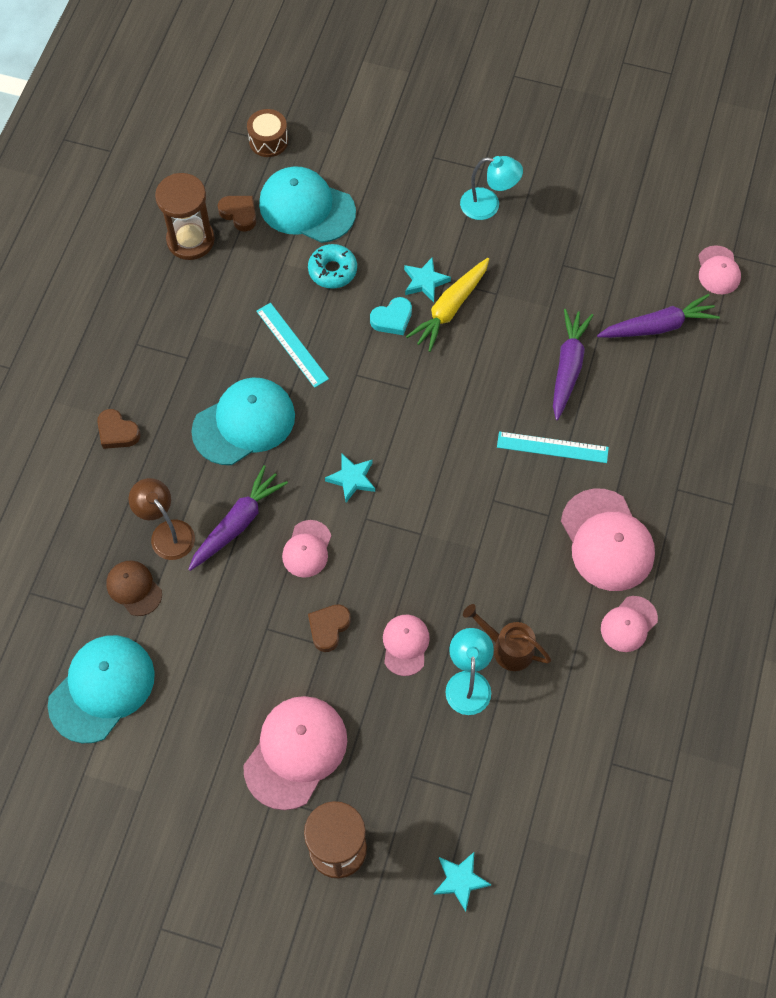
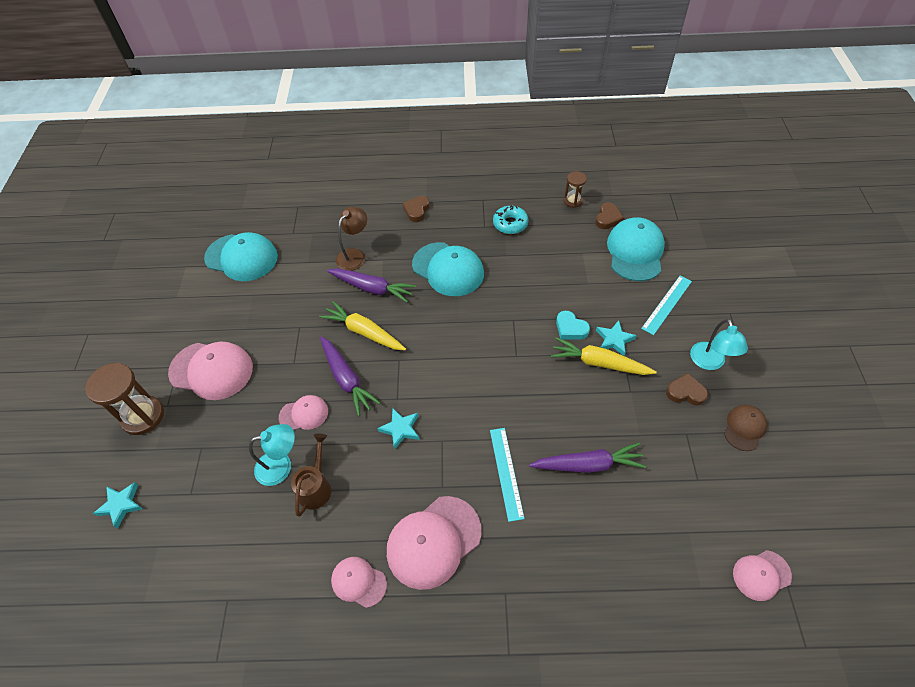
camera: 75 degrees right, 10 degrees down
brown cap [106,560,162,616] -> brown cap moved to [724,405,768,451]
brown hourglass [155,173,215,260] -> brown hourglass [564,171,587,208], size x0.55
brown drum [247,109,288,157] -> none
turquoise ruler [256,303,329,388] -> turquoise ruler moved to [641,276,692,335]
pink cap [282,520,331,578] -> yellow carrot [319,301,406,350]
turquoise donut [308,244,357,289] -> turquoise donut moved to [493,205,529,234]
brown heart [308,605,351,652] -> brown heart moved to [666,373,708,405]
turquoise star [325,454,375,502] -> turquoise star moved to [377,408,420,450]
purple carrot [597,294,720,338] -> purple carrot moved to [320,336,380,416]

